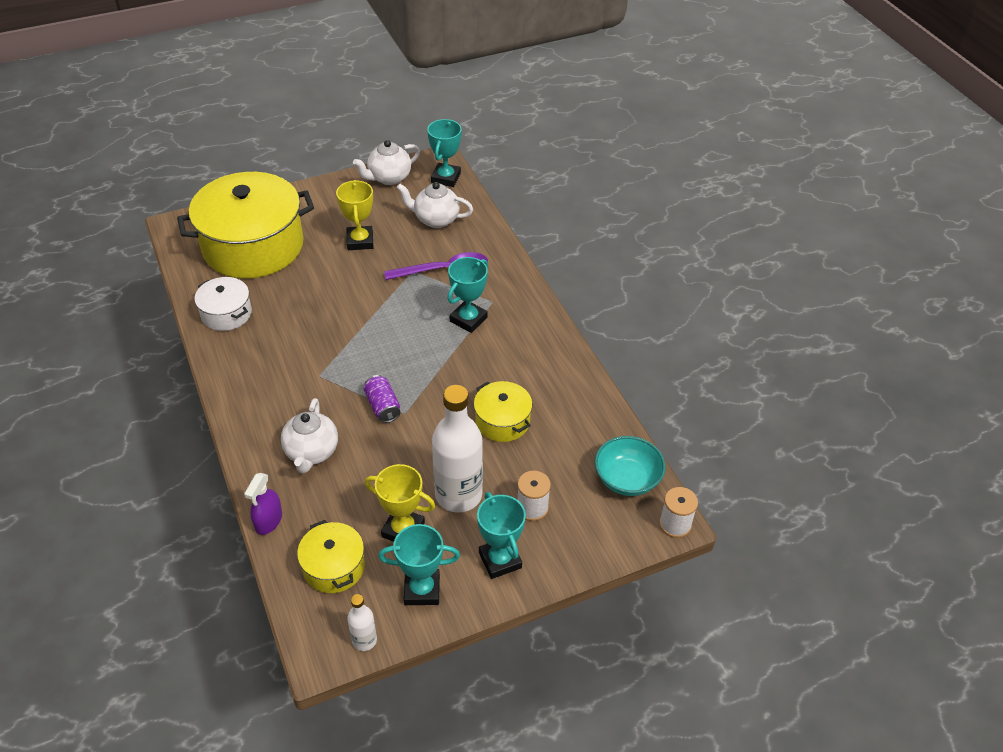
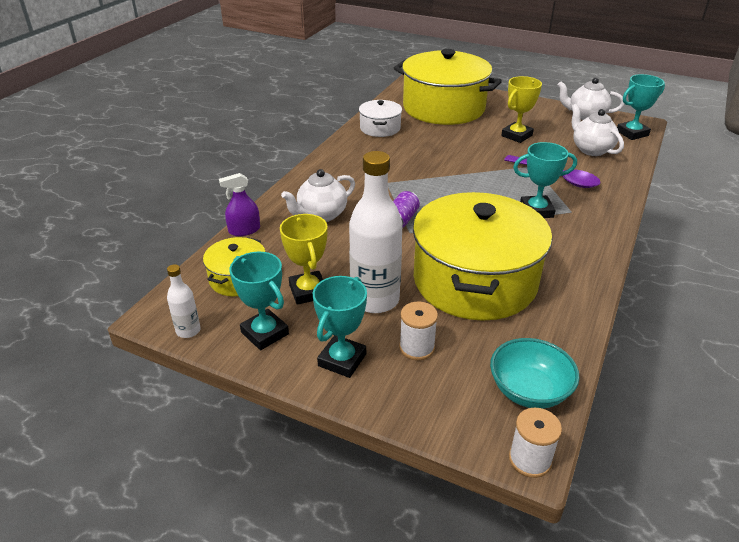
camera: 50 degrees right, 10 degrees down
yellow pot [474,381,532,442] -> yellow pot [413,192,552,321], size x2.14

